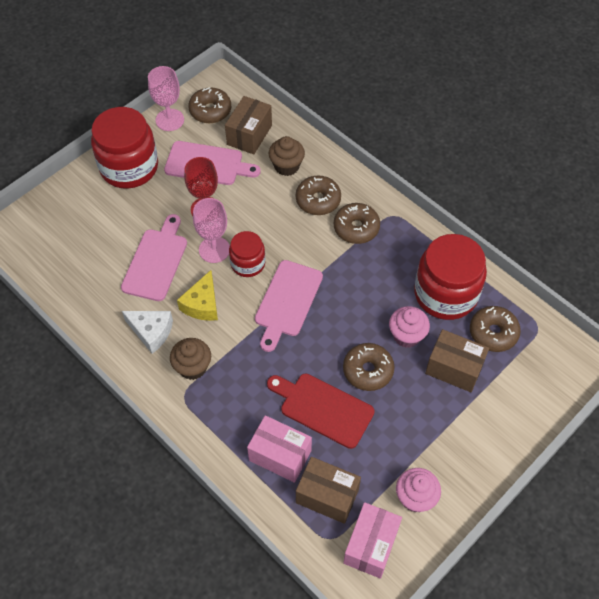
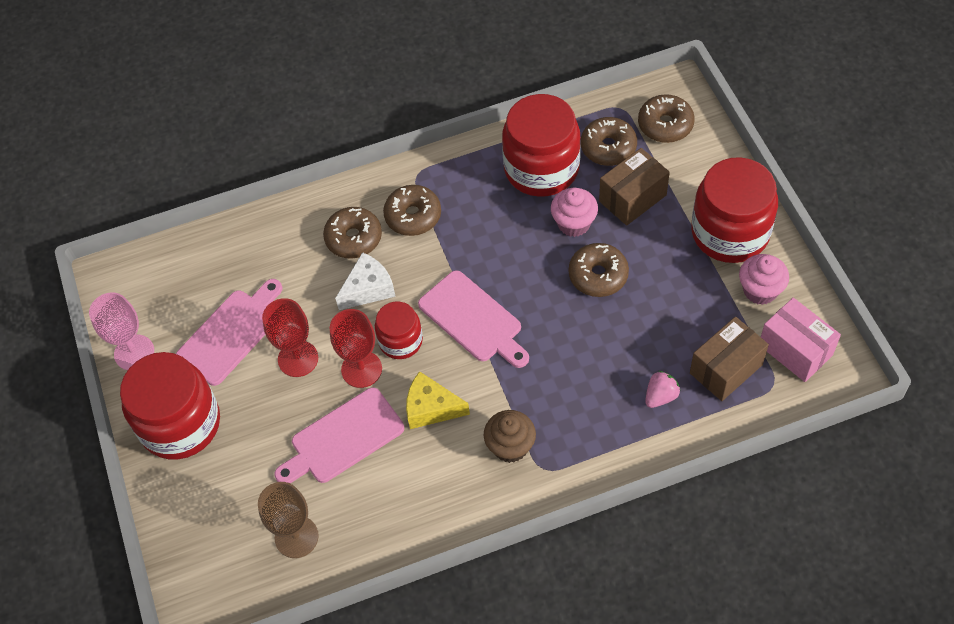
camera: 60 degrees left, 0 degrees up
pink cutting board [121,214,187,301] -> pink cutting board turned 75 degrees counterclockwise [274,387,404,483]
white cheese [122,311,173,354] -> white cheese moved to [335,252,396,310]
yellow cheese [177,270,218,321] -> yellow cheese turned 150 degrees clockwise [406,371,470,429]
brown donut [188,87,231,123] -> brown donut moved to [638,94,695,143]
pink goblet [193,198,230,263] -> red goblet [330,309,382,388]
brown box [225,96,272,154] -> none
pink box [247,415,312,483] -> pink strawberry [645,371,680,408]
red cutting board [267,373,375,449] -> none
brown cupcake [269,136,305,176] -> none
none -> brown goblet [258,482,319,558]
none -> red jar [691,157,778,263]

